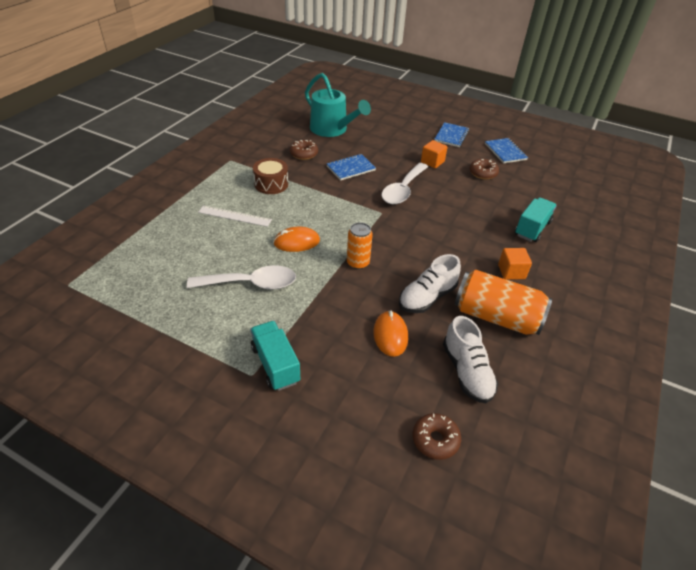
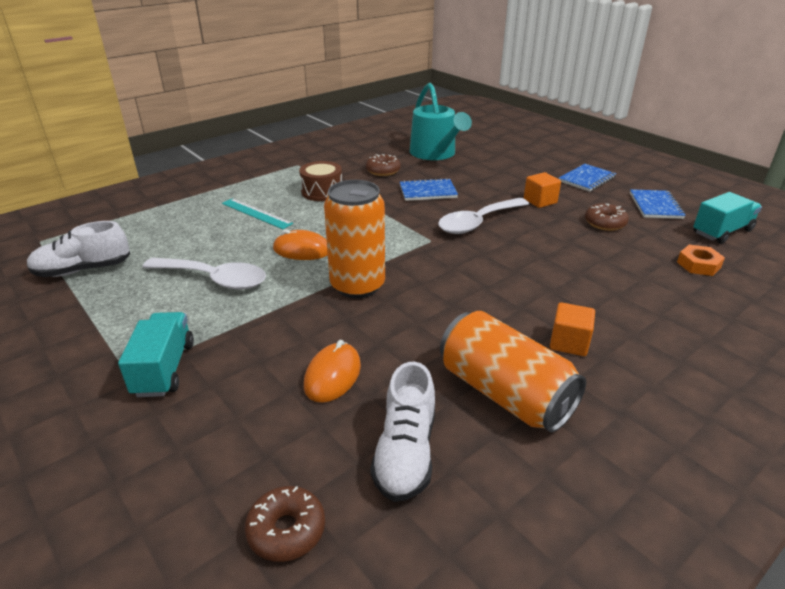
camera: 25 degrees right, 10 degrees down
white ruler [198,205,272,227] -> turquoise ruler [222,198,293,229]
orange can [347,222,373,269] -> orange can [324,180,385,298], size x1.74
white shoe [399,254,461,313] -> white shoe moved to [27,221,130,277]
turquoise truck [515,197,557,242] -> turquoise truck moved to [693,192,762,244]
none -> orange nut [677,245,725,276]

